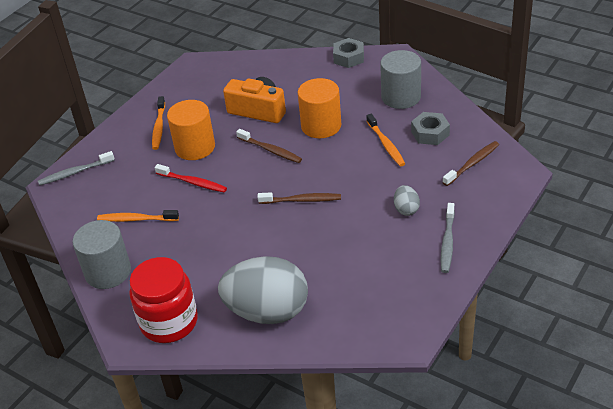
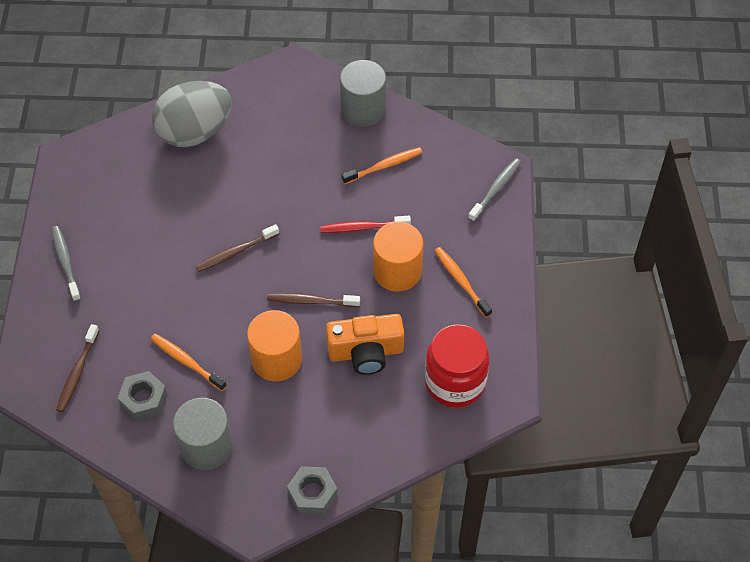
camera: 145 degrees right, 15 degrees up
red jar [130,257,198,343] -> red jar moved to [425,324,490,408]
grey egg [394,185,420,216] -> none

